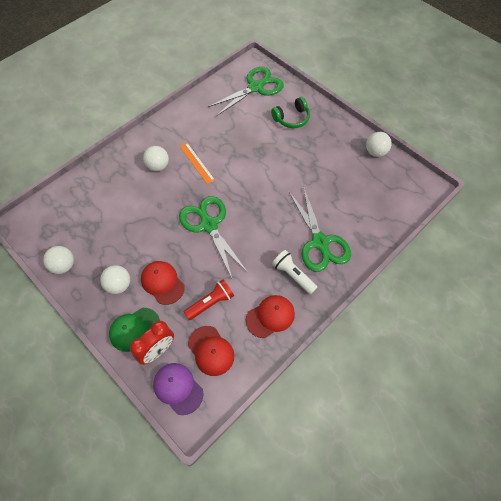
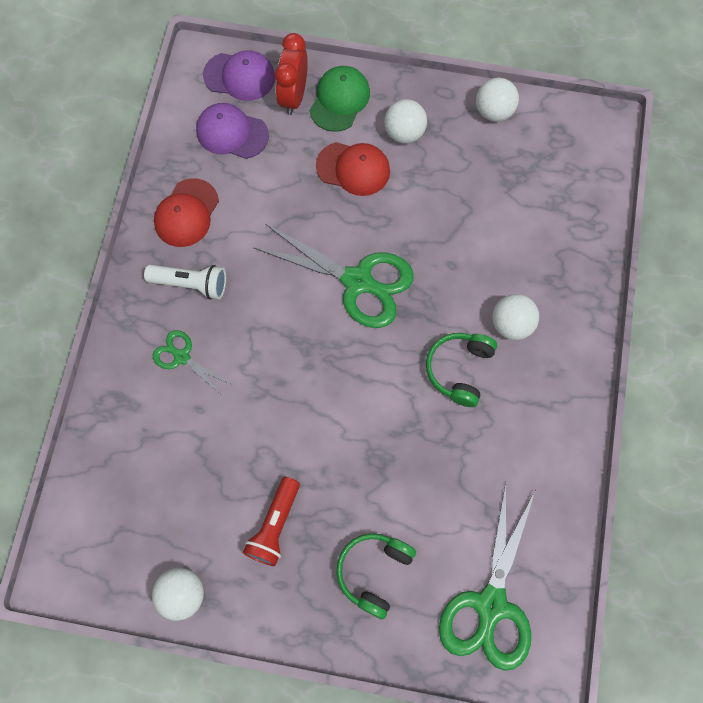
camera: 145 degrees right, 10 degrees up
orange ruler [180,143,215,184] -> green headphones [426,333,497,407]
red flashlight [184,279,234,320] -> red flashlight moved to [243,477,300,566]
red cap [188,326,234,376] -> purple cap [196,103,269,159]
green scissors [289,188,351,272] -> green scissors [152,330,231,394], size x0.51

